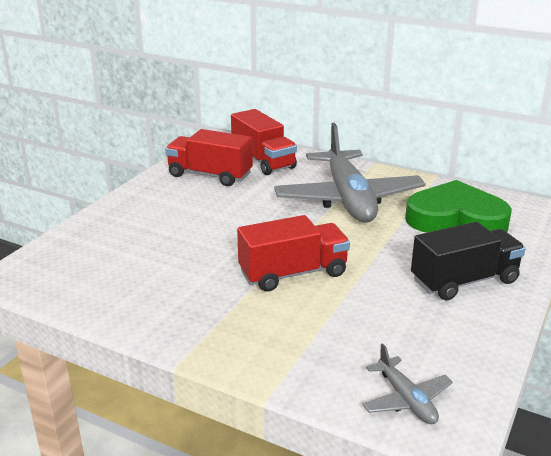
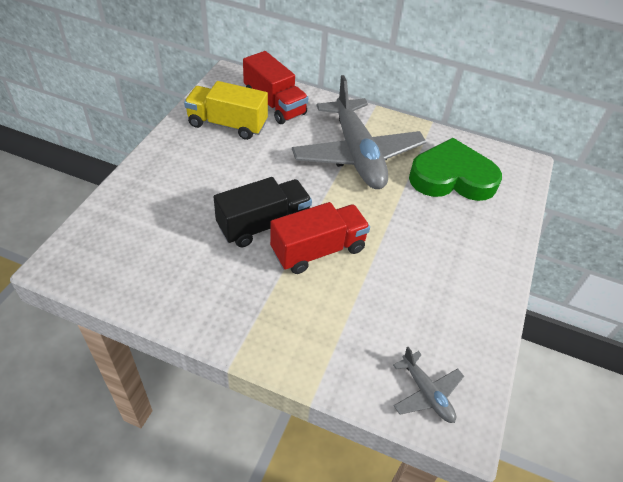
camera: 10 degrees left, 20 degrees up
red truck [165,129,253,186] -> yellow truck [184,81,268,140]
black truck [411,222,526,300] -> black truck moved to [214,177,312,247]

